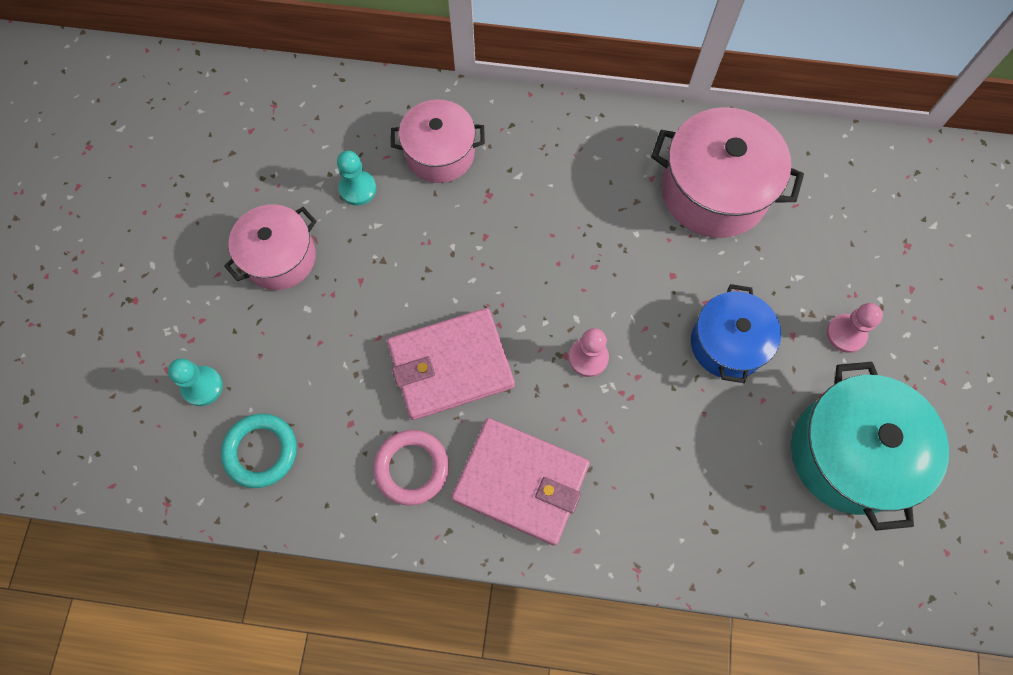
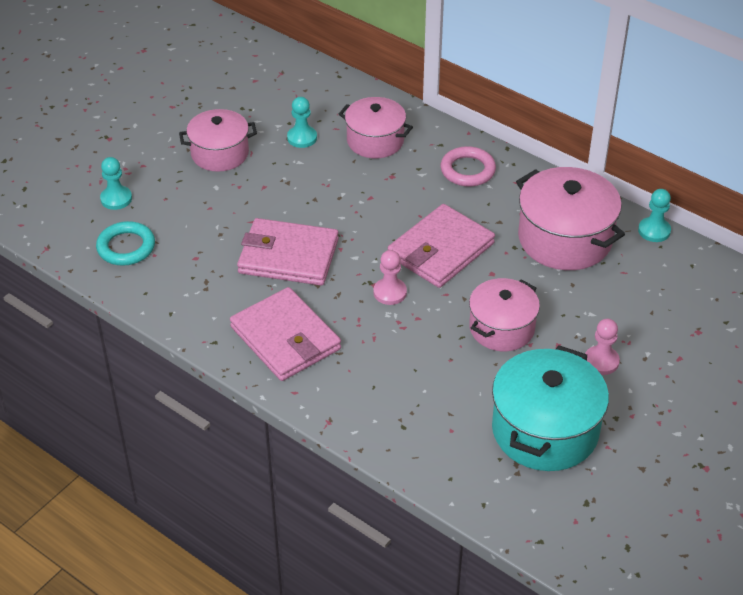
camera: 30 degrees right, 25 degrees down
pink ring [373,430,449,506] -> pink ring moved to [441,146,496,187]
blue pot [691,284,781,383] -> pink pot [469,278,540,351]
none -> pink wallet [388,204,495,288]
none -> turquoise pawn [638,189,671,242]

